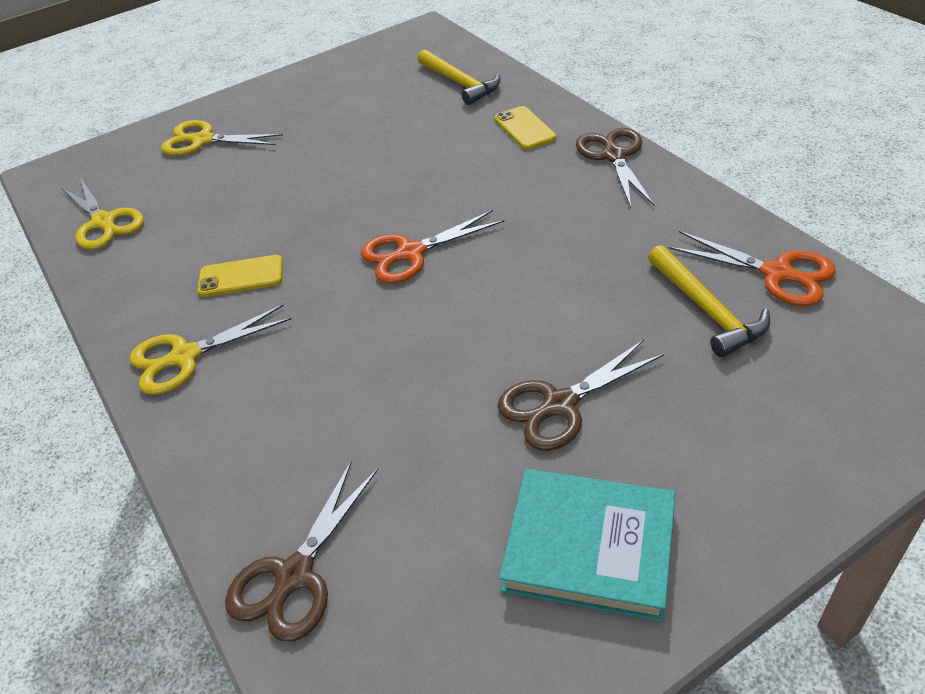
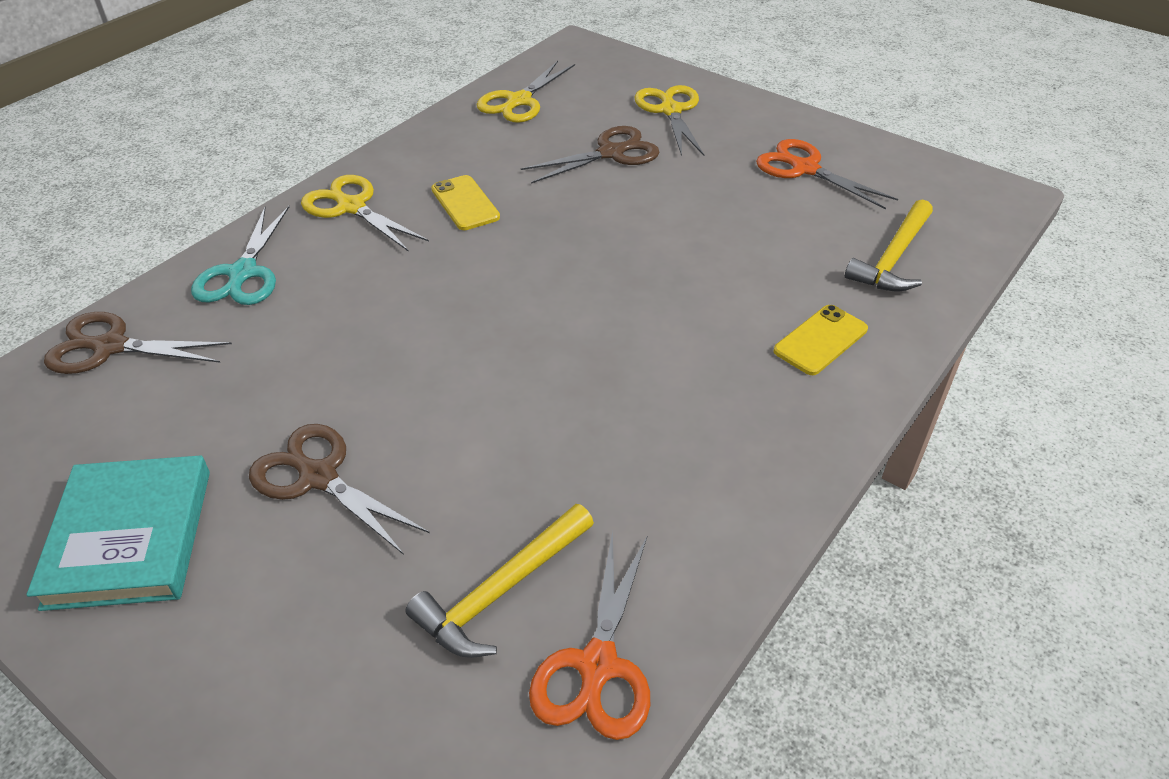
camera: 65 degrees right, 0 degrees up
orange scissors [361,210,505,283] -> orange scissors moved to [756,139,898,209]
brown scissors [576,128,654,208] -> brown scissors moved to [521,126,659,184]
none -> turquoise scissors [191,206,289,305]

